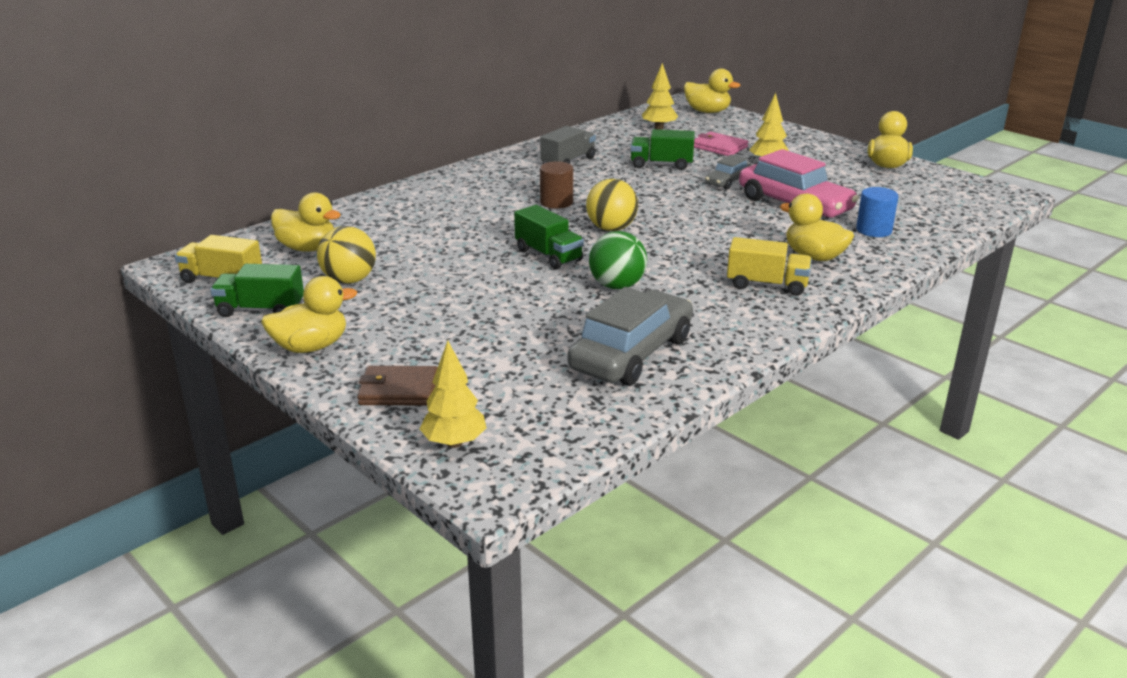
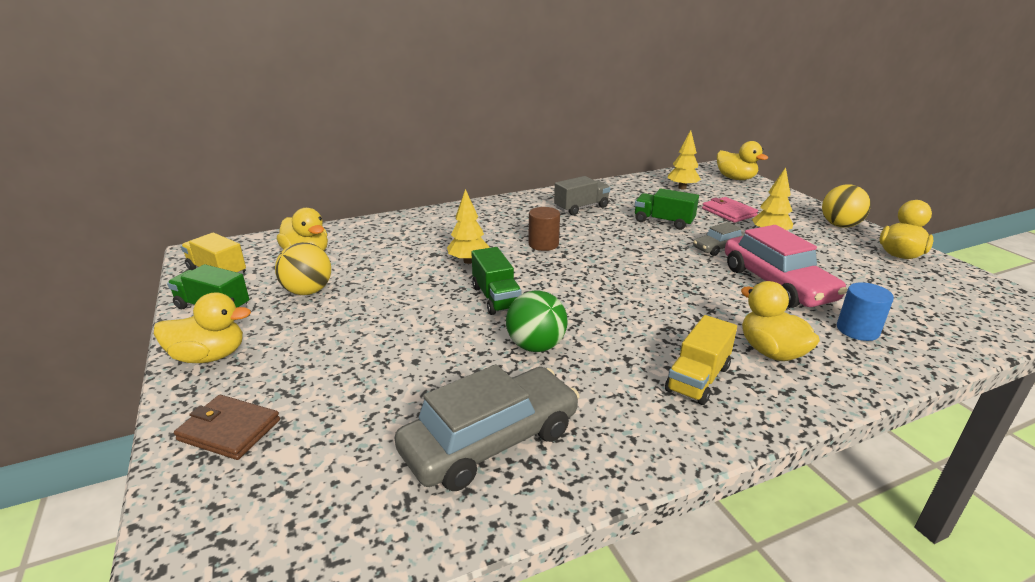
camera: 20 degrees right, 0 degrees up
yellow tree [419,341,486,448] -> yellow tree moved to [447,189,490,264]
yellow ball [586,179,638,231] -> yellow ball moved to [822,184,871,228]
yellow truck [727,237,812,296] -> yellow truck turned 90 degrees clockwise [665,315,737,405]

